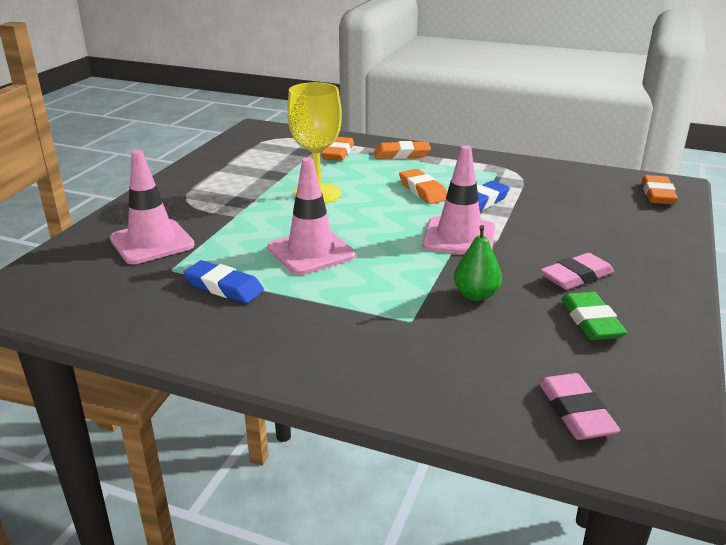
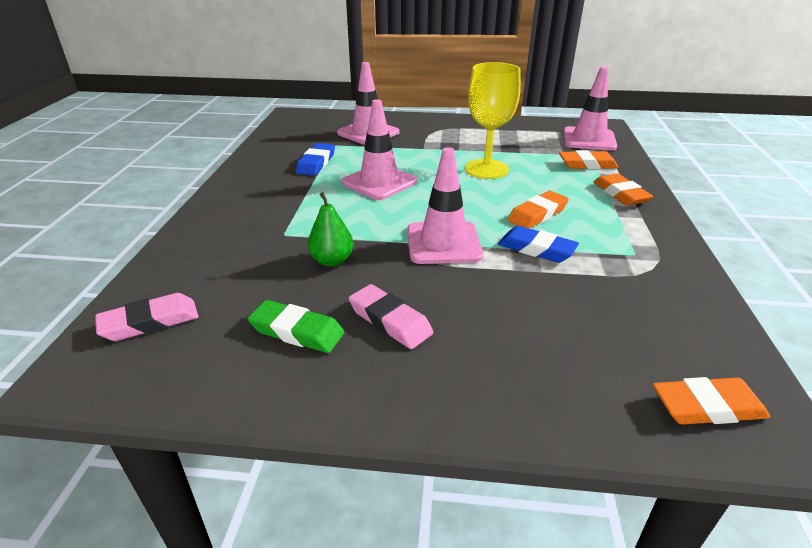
camera: 75 degrees right, 5 degrees up
green eraser [561,292,627,340] -> green eraser turned 45 degrees clockwise [247,300,345,353]
none -> pink traffic cone [563,67,617,151]

